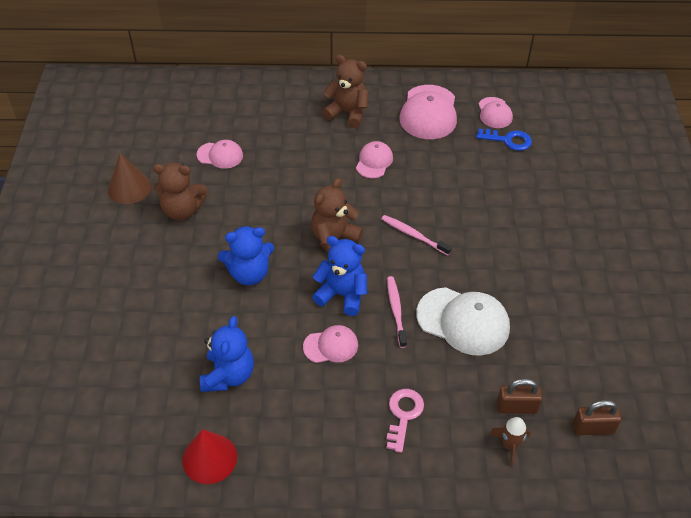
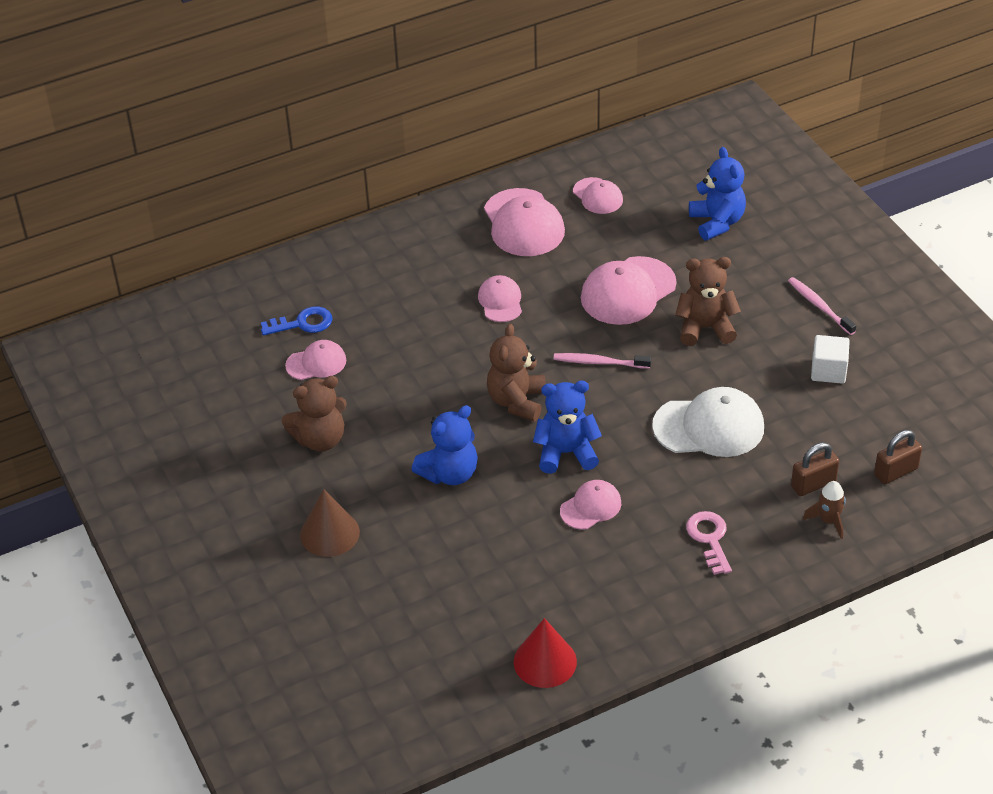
camera: 25 degrees left, 5 degrees down
brown cone [108,153,151,204] -> brown cone moved to [300,489,360,557]
blue teddy bear [200,316,254,392] -> blue teddy bear moved to [689,147,746,240]
brown teddy bear [322,55,368,128] -> brown teddy bear moved to [675,257,741,346]
pink toothbrush [387,276,407,348] -> pink toothbrush moved to [788,277,856,335]
blue key [476,129,532,151] -> blue key moved to [261,307,333,335]
none -> pink cap [581,256,677,325]
none -> white cube [811,335,850,384]

